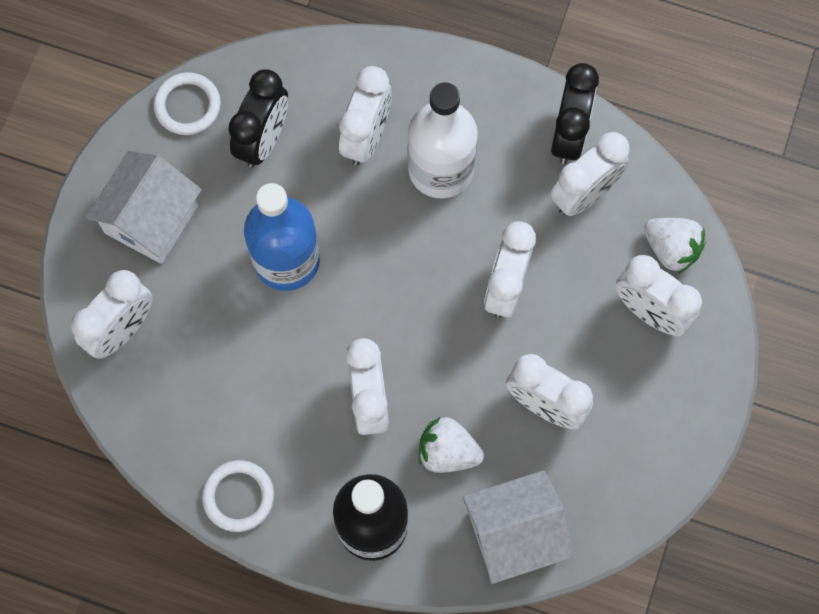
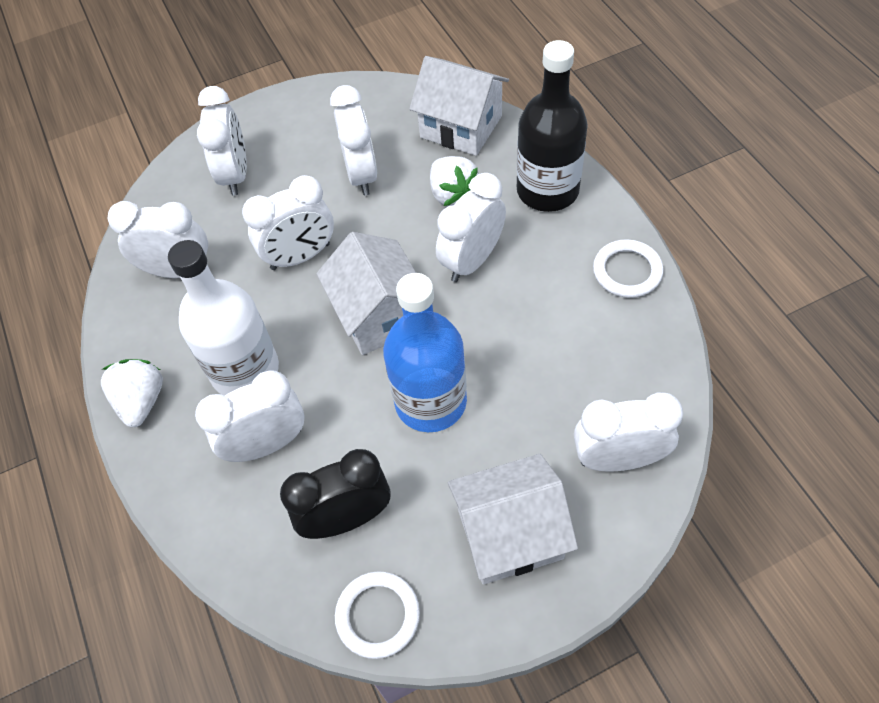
camera: 130 degrees left, 15 degrees down
black clock [551,63,599,164] -> none
white strawberry [644,218,706,274] -> white strawberry moved to [101,359,163,427]
none -> white house [317,232,416,355]

